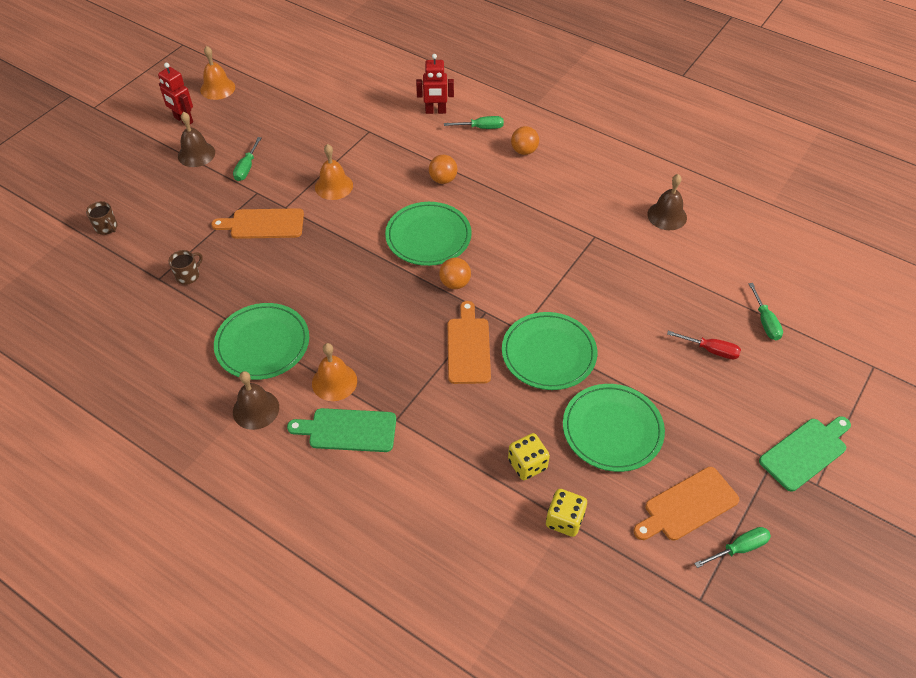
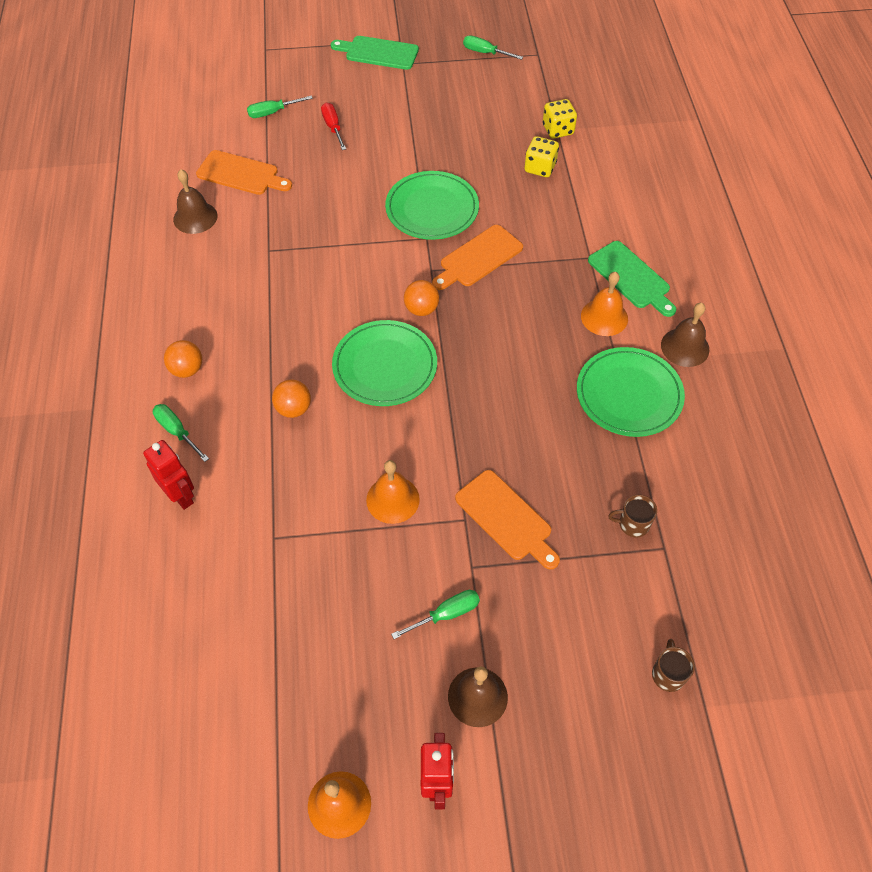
camera: 130 degrees left, 5 degrees up
green plate [563,384,665,472] -> none
orange cutting board [634,467,739,541] -> orange cutting board moved to [196,150,292,195]
green screwdriver [749,283,783,340] -> green screwdriver turned 150 degrees counterclockwise [247,96,313,118]

